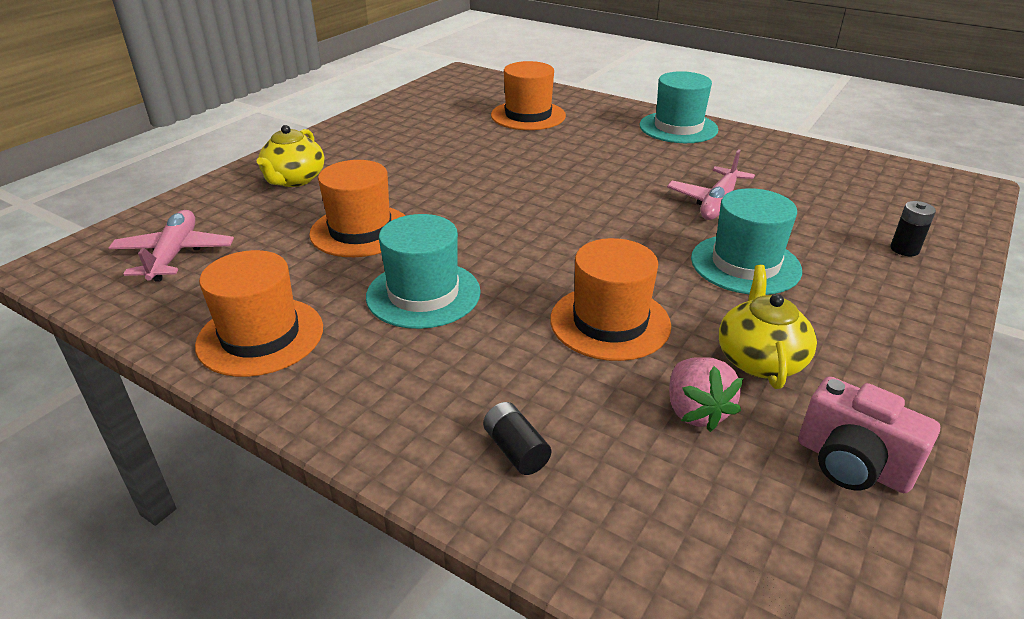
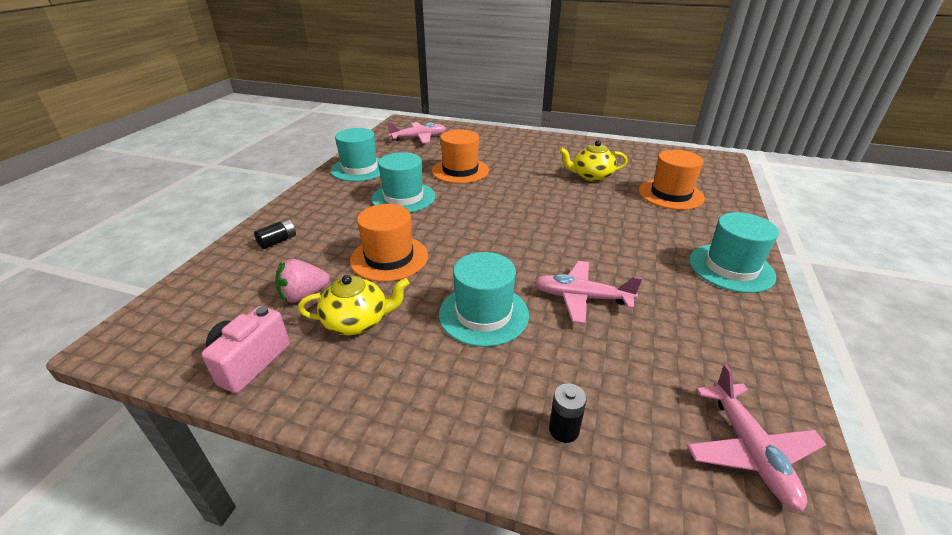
camera: 75 degrees right, 0 degrees up
orange hat [195,250,323,377] -> turquoise hat [331,128,380,182]
yellow teapot [257,125,325,187] -> yellow teapot moved to [559,140,627,182]
none -> pink plane [687,364,827,512]

